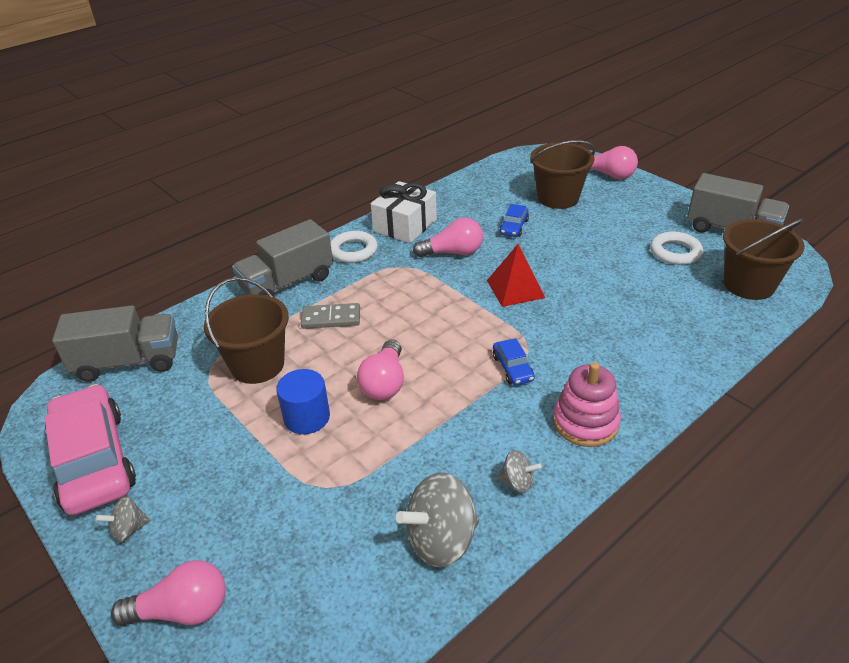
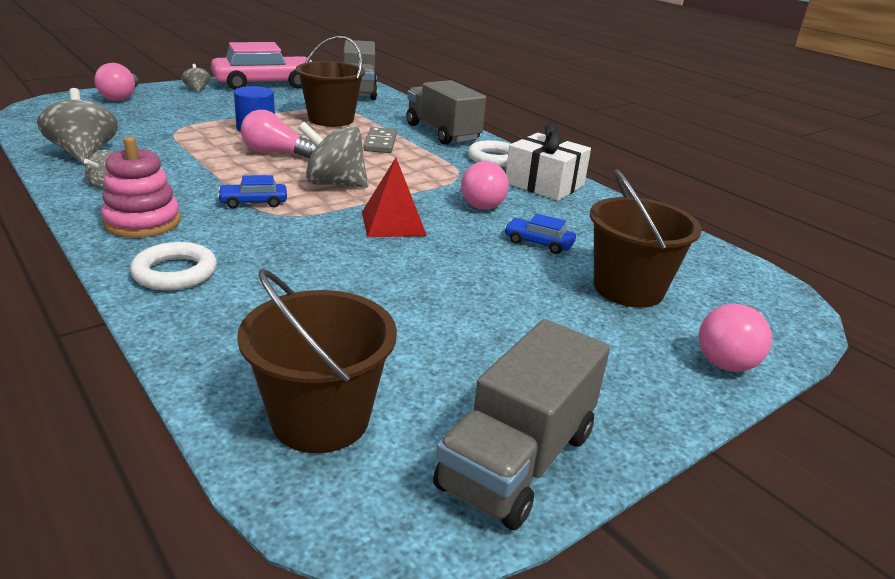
camera: 90 degrees right, 10 degrees down
white ring [650,231,703,265] -> white ring moved to [130,242,217,290]
none -> grey spinning top [298,122,368,188]

